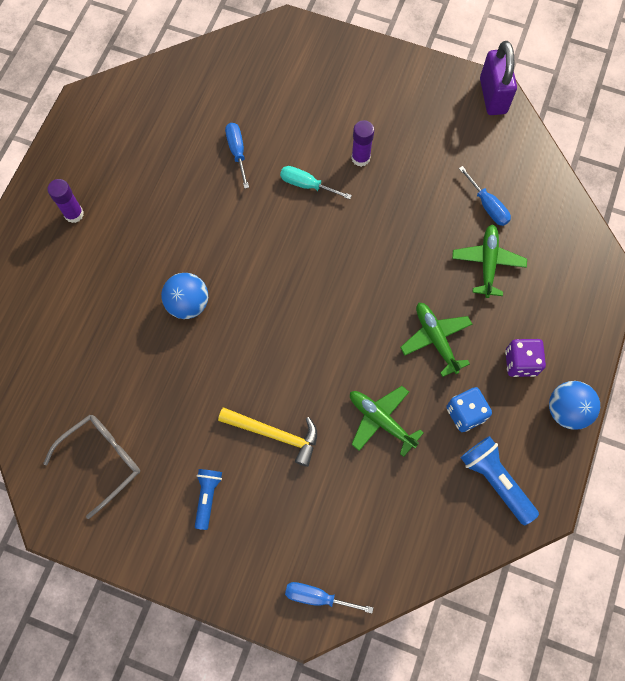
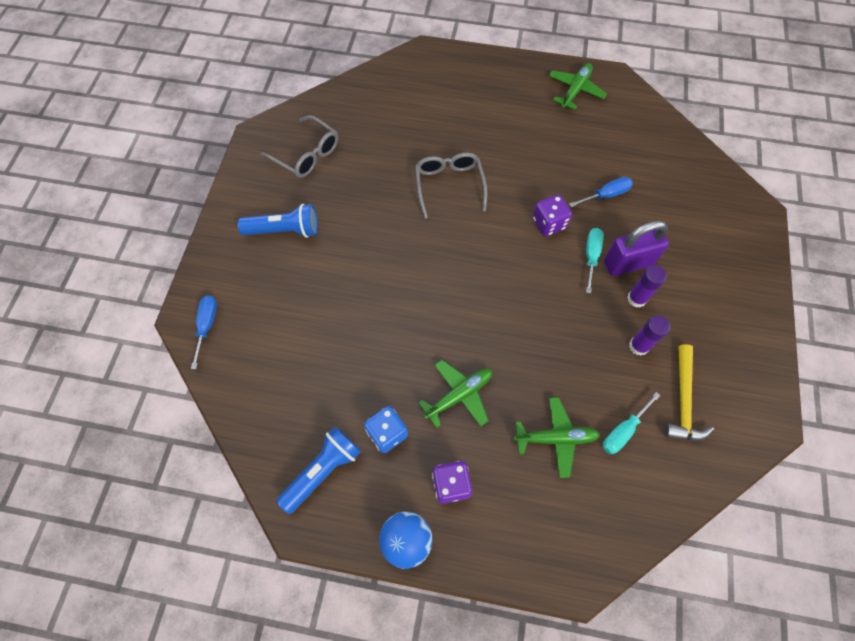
camera: 80 degrees right, 5 degrees down
purple glue stick [47,179,84,223] -> purple glue stick moved to [629,315,670,356]
blue ball [161,273,208,319] -> grey glasses [415,153,487,219]
blue flashlight [195,469,222,530] -> blue flashlight [238,204,318,238], size x1.54
yellow hammer [218,408,317,467] -> yellow hammer moved to [664,344,714,441]
green plane [350,386,424,457] -> green plane moved to [549,63,607,110]
blue screwdriver [459,166,511,226] -> turquoise screwdriver [603,392,661,454]
purple padlock [480,41,517,115] -> purple padlock moved to [604,220,669,276]
none -> purple dice [533,195,572,236]

